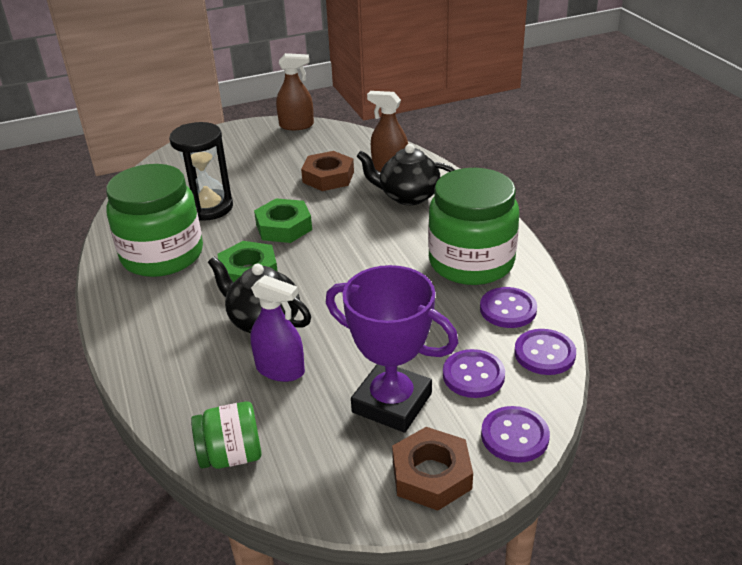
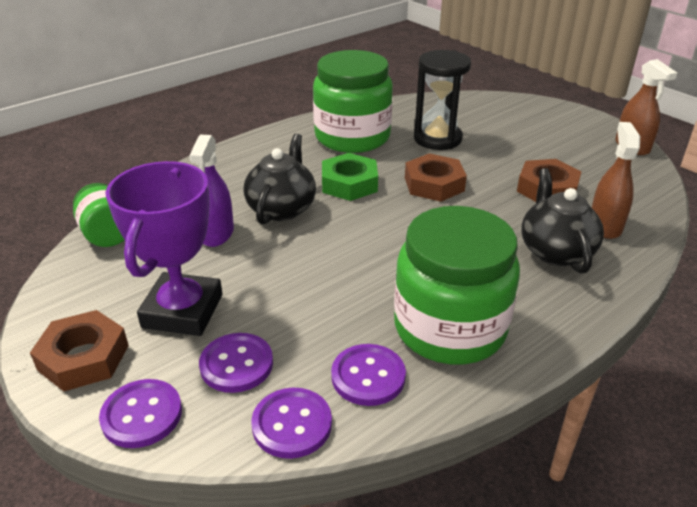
camera: 70 degrees right, 0 degrees up
green nut [254,198,312,243] -> brown nut [405,153,467,202]

